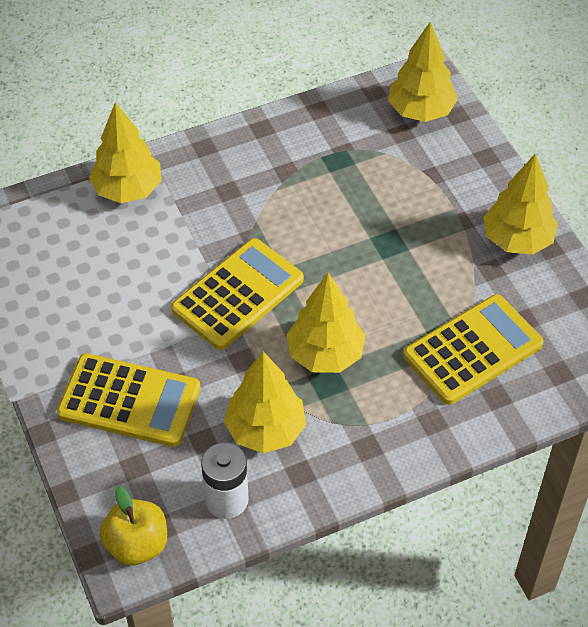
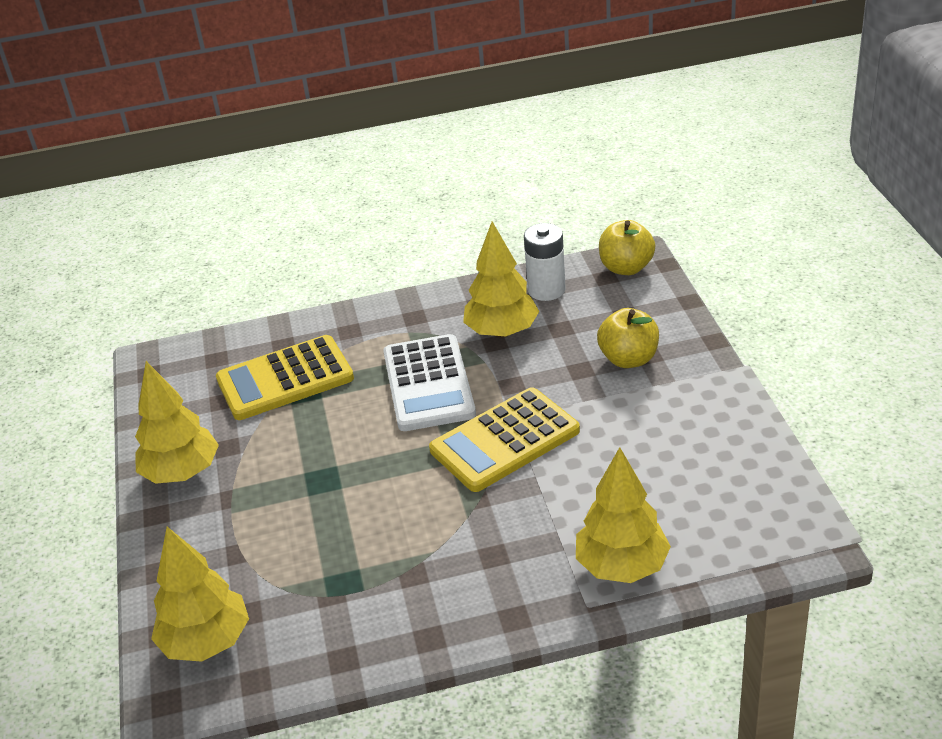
camera: 165 degrees left, 15 degrees down
yellow calculator [57,353,201,447] -> yellow apple [597,308,659,368]
yellow tree [286,272,366,373] -> white calculator [383,334,476,431]

